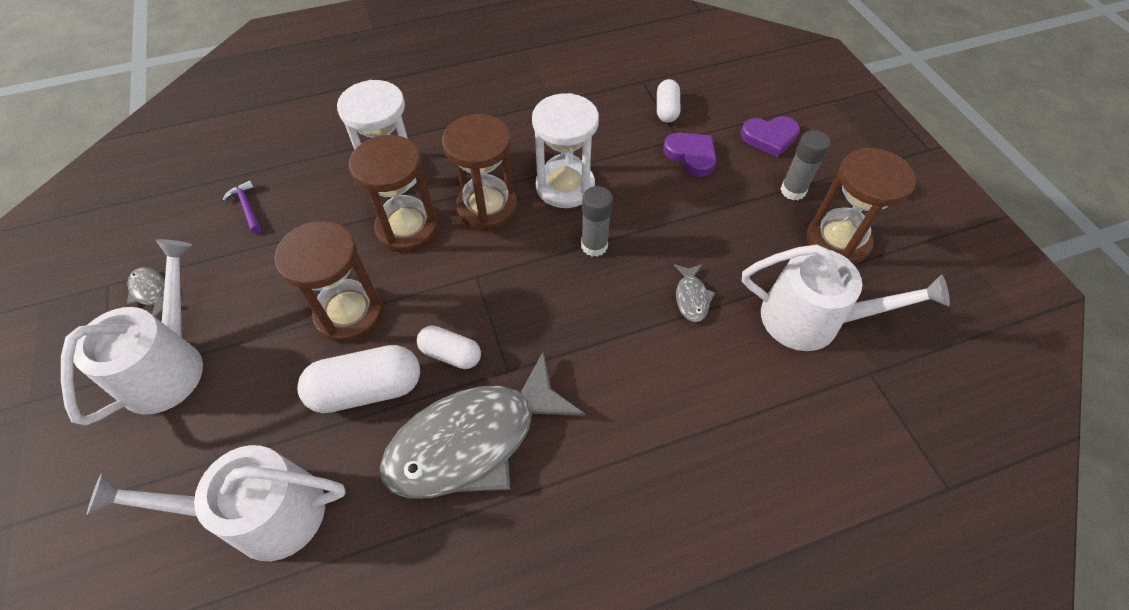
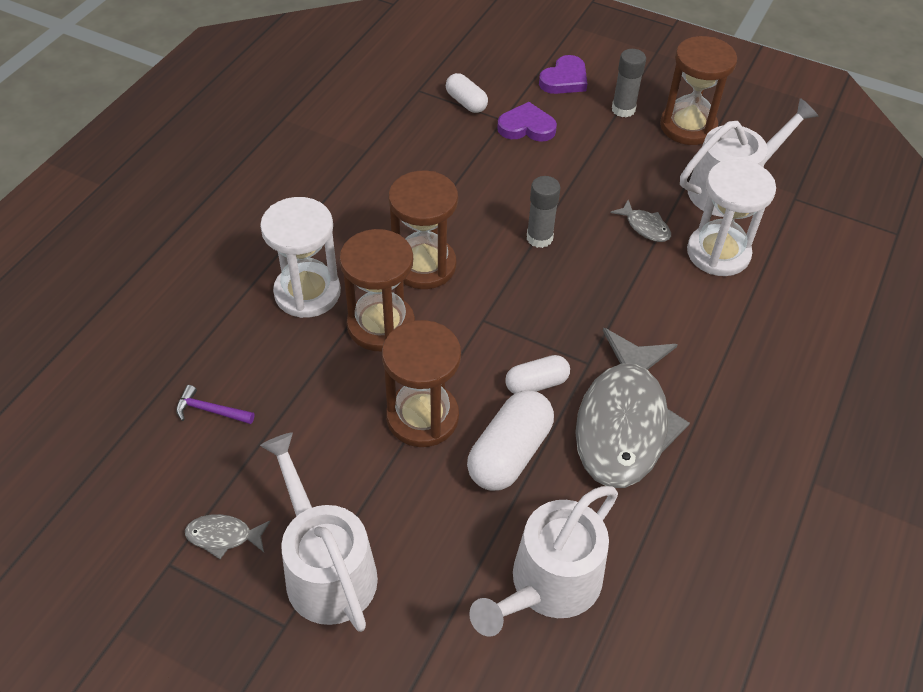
camera: 45 degrees left, 5 degrees down
white hourglass [532,93,599,208] -> white hourglass moved to [687,159,776,276]

